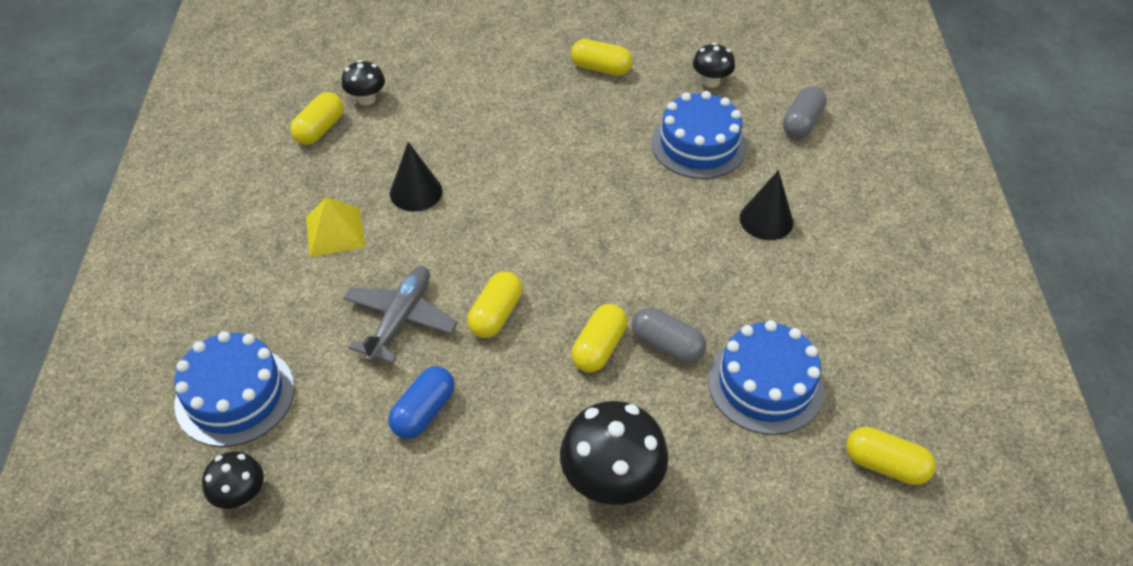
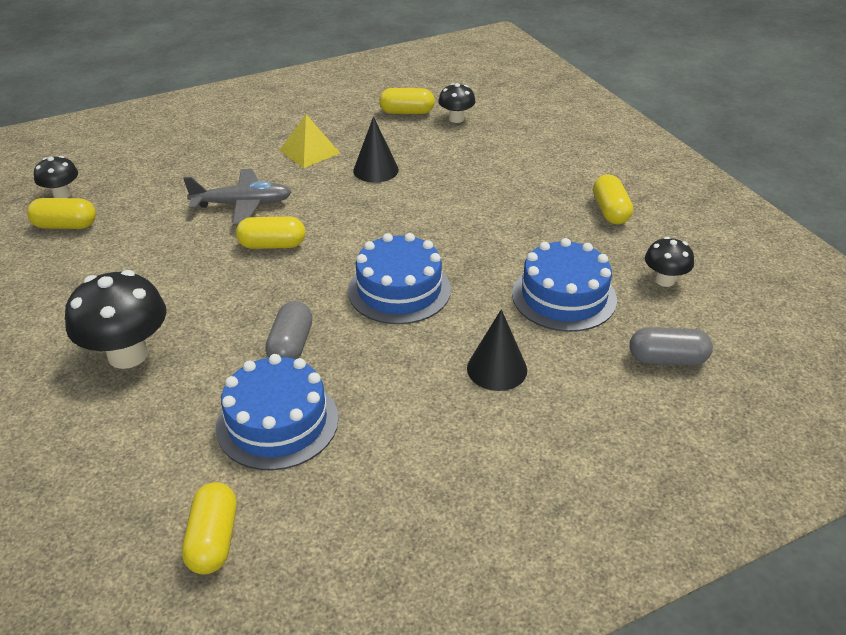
camera: 65 degrees right, 10 degrees down
blue cake [174,331,294,447] -> blue cake moved to [348,233,451,324]
blue capsule [388,366,455,439] -> none
yellow capsule [572,304,627,372] -> yellow capsule moved to [27,198,96,229]

